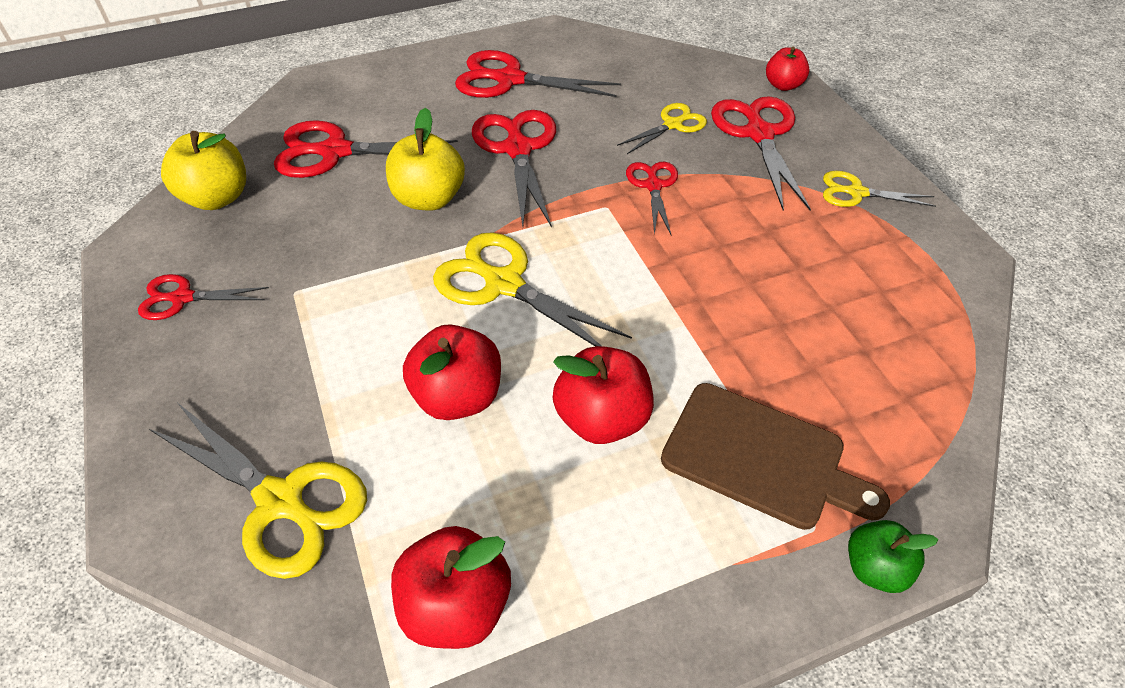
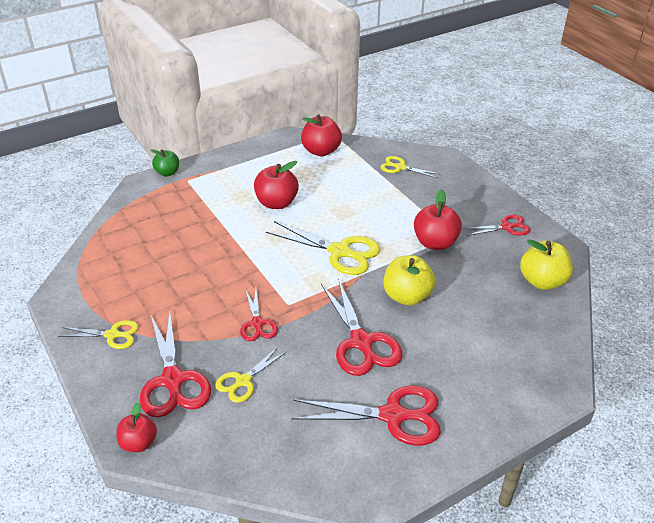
camera: 170 degrees right, 10 degrees down
yellow scissors [149,403,367,579] -> yellow scissors [380,156,441,178], size x0.58
red scissors [274,120,458,178] -> none
red apple [403,324,501,420] -> red apple moved to [414,190,462,250]
brown cutting board [661,383,890,530] -> none

